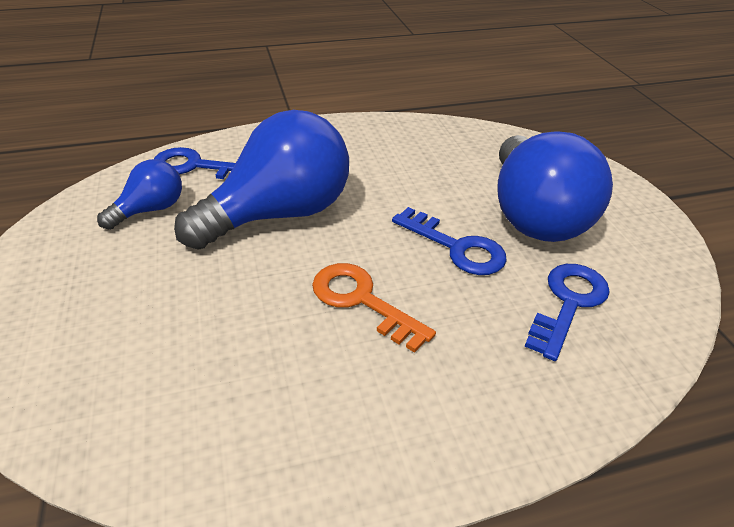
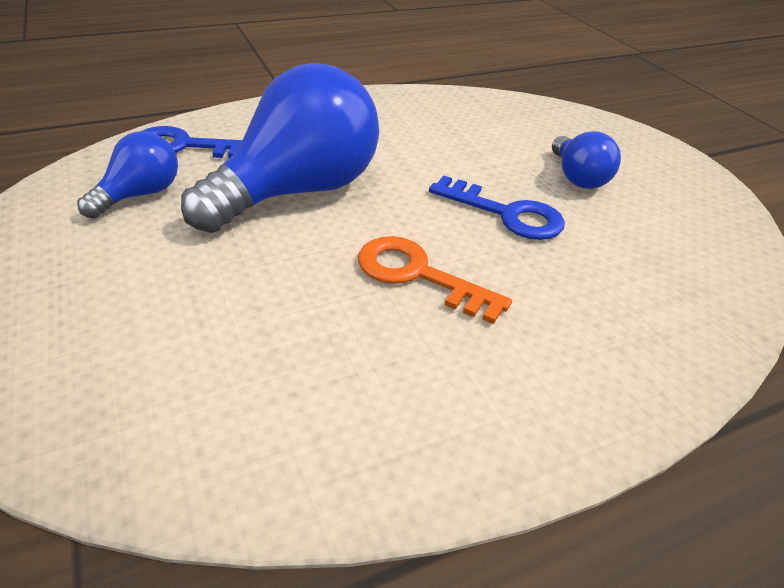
camera: 10 degrees left, 0 degrees up
blue light bulb [498,131,613,242] -> blue light bulb [552,131,621,189], size x0.49
blue key [525,264,610,361] -> none

